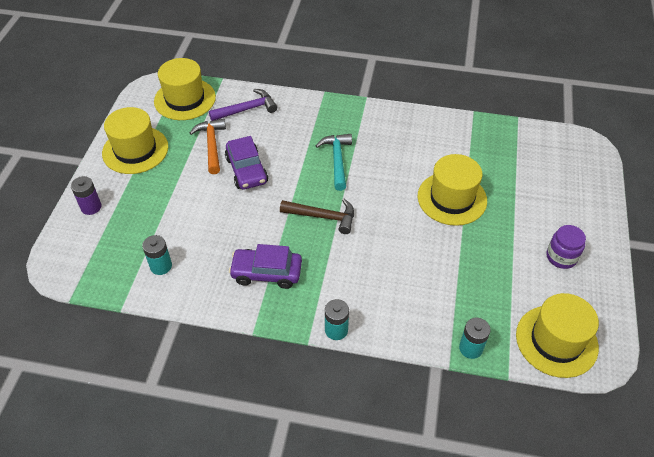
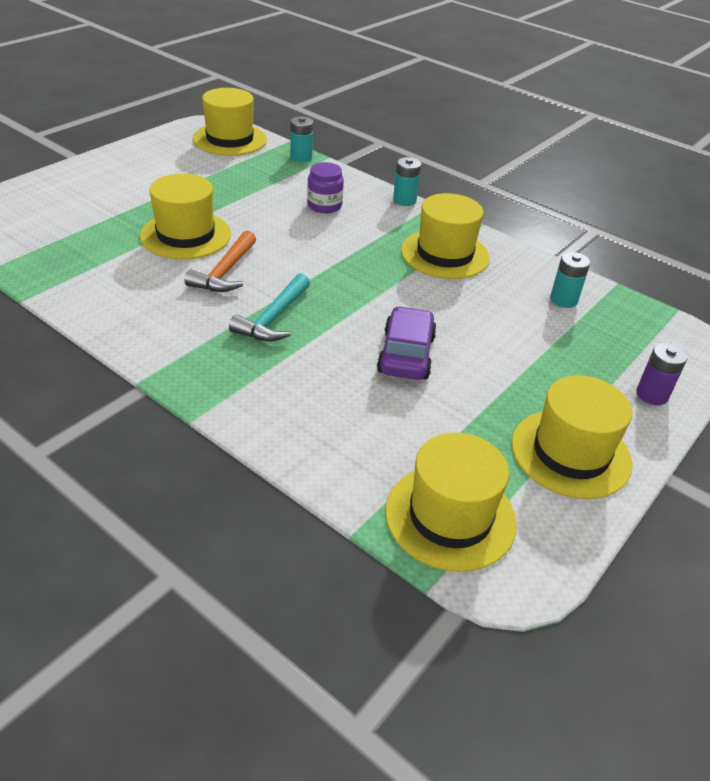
camera: 155 degrees left, 10 degrees down
orange hammer [190,118,226,174] -> orange hammer moved to [185,231,256,292]
purple hammer [209,89,277,121] -> none
purple car [229,244,302,289] -> yellow hat [401,193,490,279]
brown hammer [280,199,354,234] -> none
purple jar [546,225,586,269] -> purple jar moved to [307,162,344,213]

